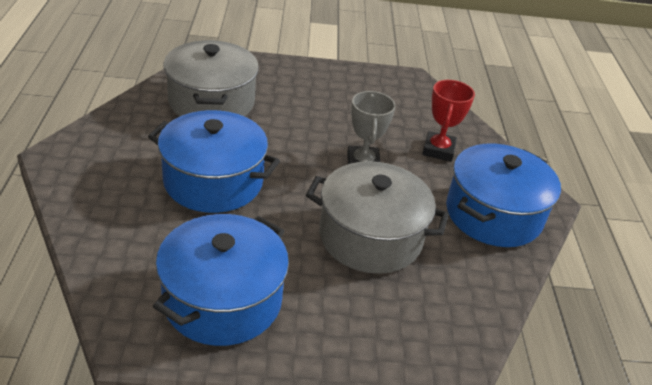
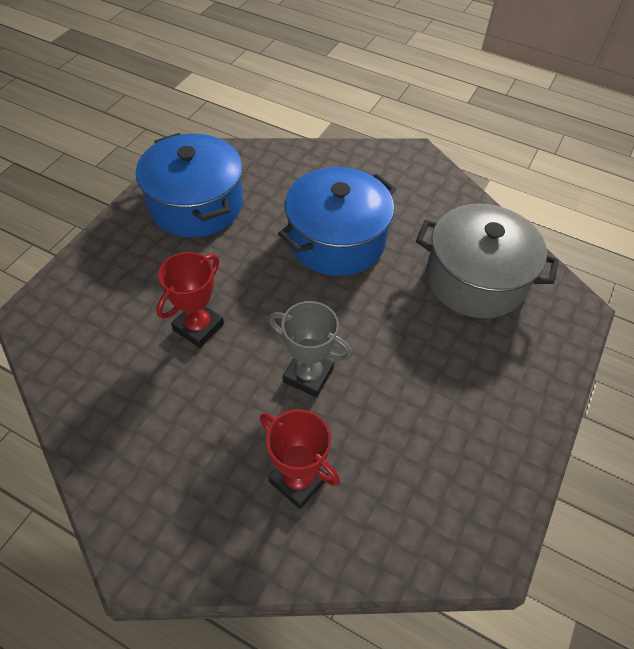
camera: 120 degrees right, 15 degrees up
grey pot [306,161,449,274] -> red trophy [156,252,224,348]
blue pot [446,143,561,247] -> none

